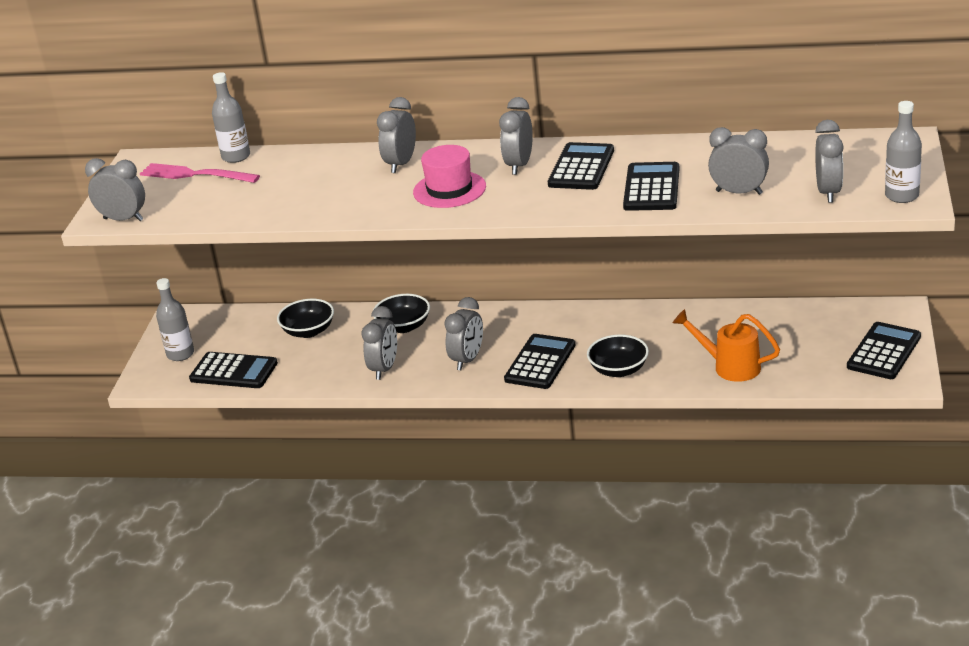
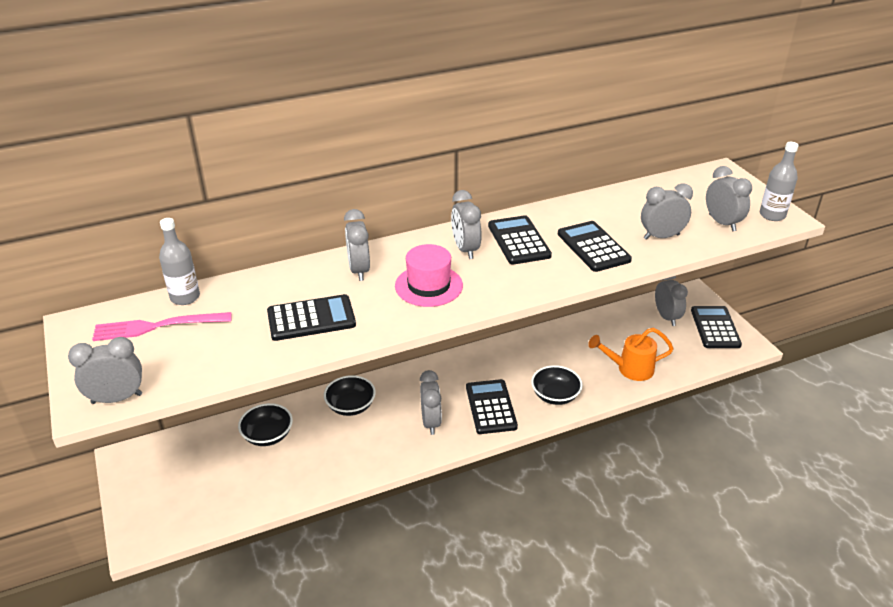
camera: 35 degrees left, 5 degrees up
grey bottle [156,278,194,361] -> none
black calculator [189,352,278,388] -> black calculator moved to [267,294,356,341]
grey clock [362,306,397,380] -> grey clock moved to [655,276,688,326]

